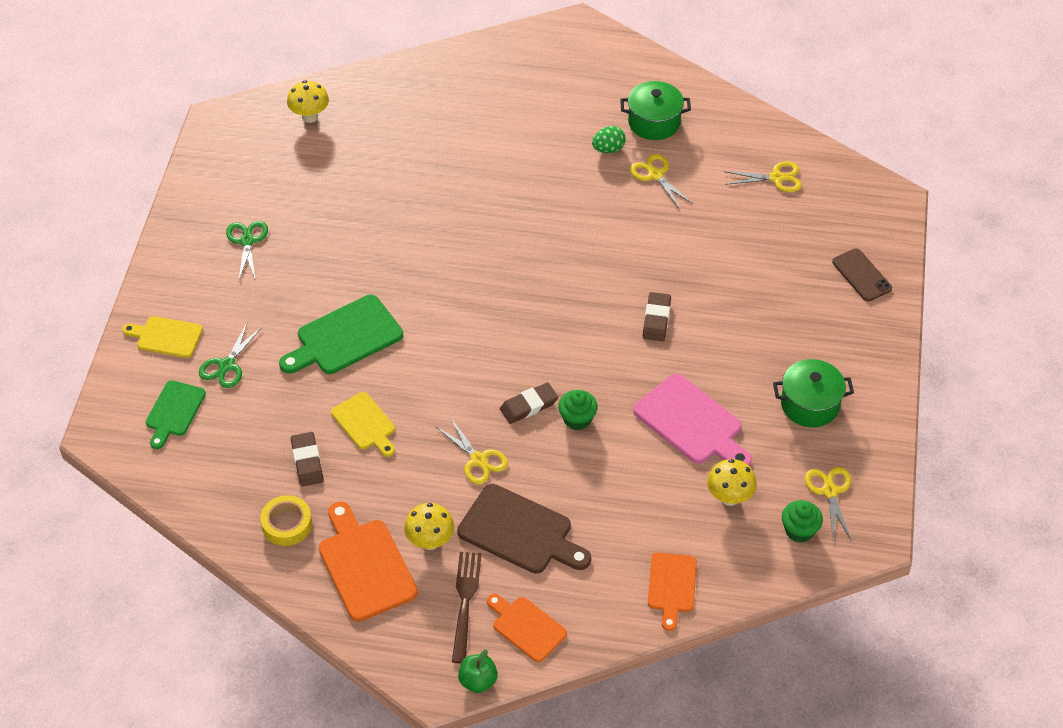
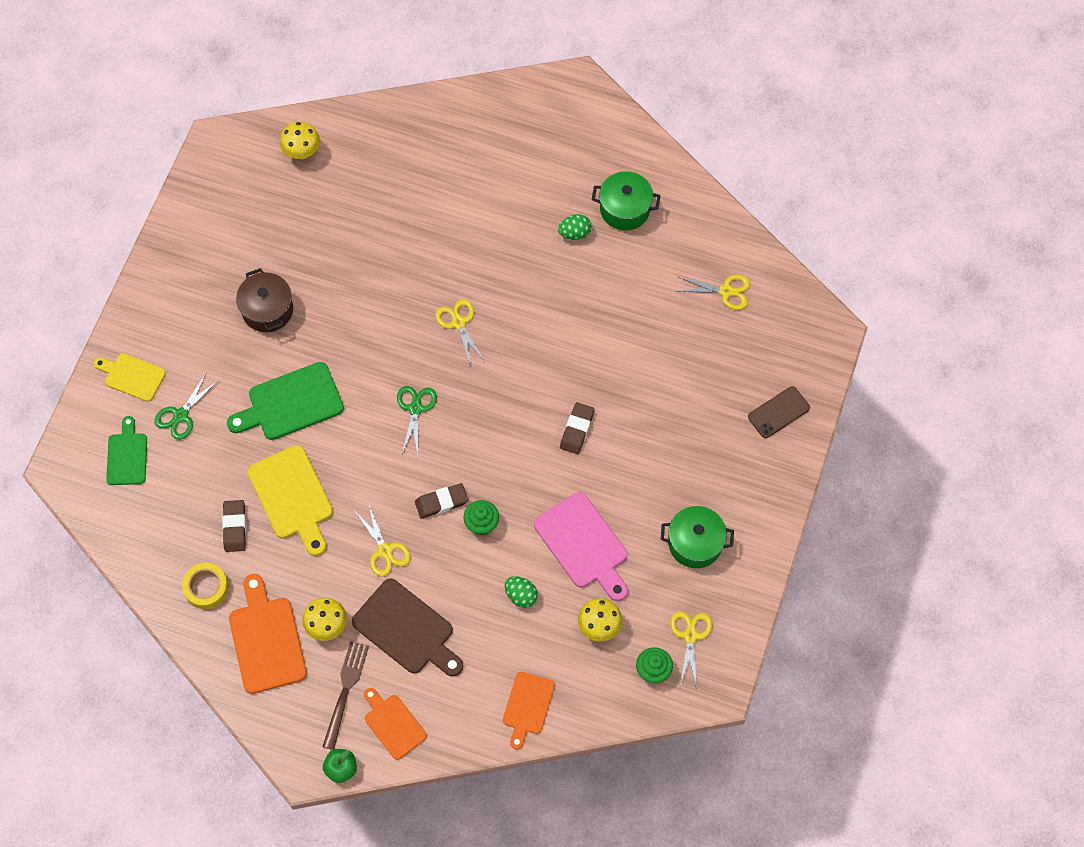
camera: 10 degrees right, 15 degrees up
green cutting board [146,380,206,449] -> green cutting board turned 150 degrees clockwise [106,416,147,485]
green scissors [226,221,268,281] -> green scissors moved to [397,386,437,454]
yellow cutting board [331,392,395,457] -> yellow cutting board [247,445,333,556], size x1.59
yellow scissors [630,154,693,210] -> yellow scissors moved to [435,299,484,367]
brown phone [832,248,892,301] -> brown phone turned 75 degrees clockwise [748,386,810,438]
none -> brown pot [236,268,293,332]
none -> green egg [505,576,538,608]

